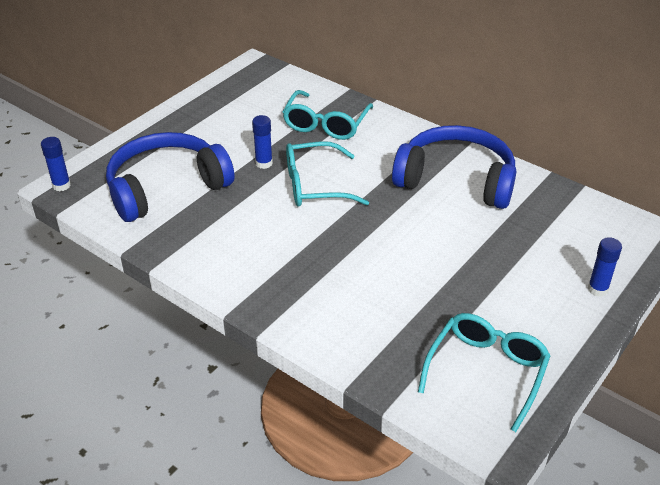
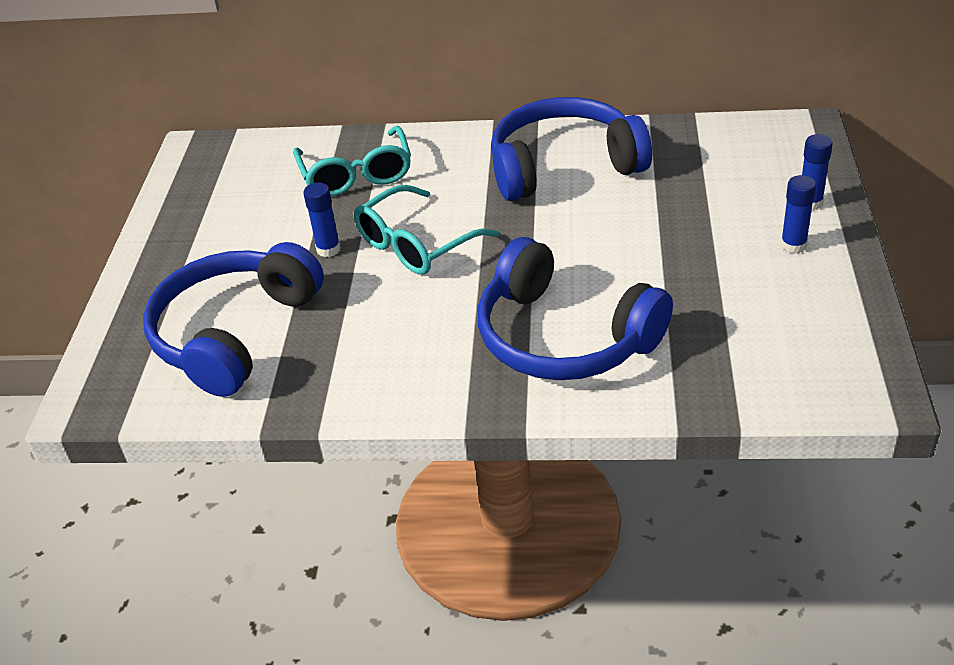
camera: 30 degrees left, 0 degrees up
blue glue stick [41,137,71,191] -> blue glue stick moved to [781,175,816,254]
turquoise glasses [418,313,551,432] -> none
none -> blue headphones [478,237,673,380]

